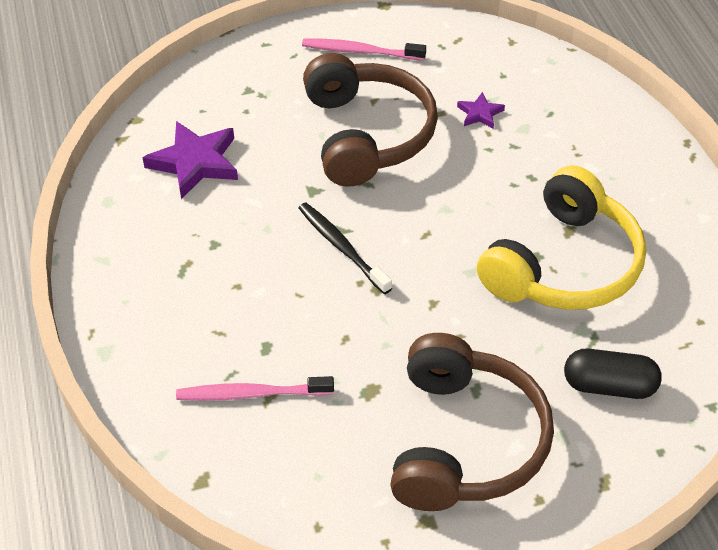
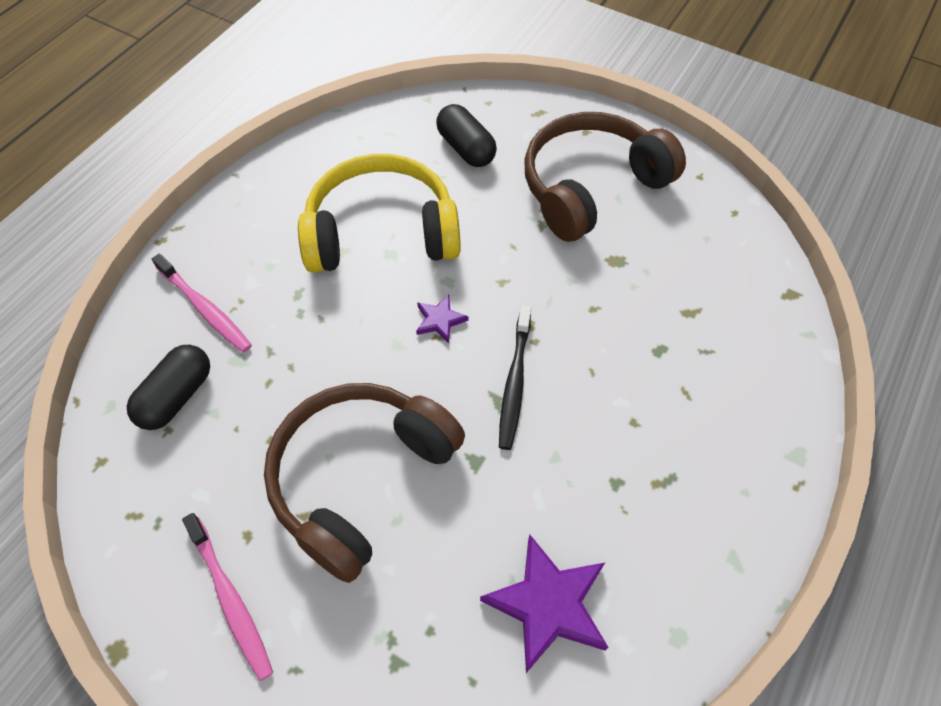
camera: 135 degrees left, 10 degrees up
pink toothbrush [176,376,334,401] -> pink toothbrush moved to [152,254,252,353]
purple star [457,92,505,129] -> purple star moved to [416,294,469,344]
none -> black capsule [127,345,210,430]

